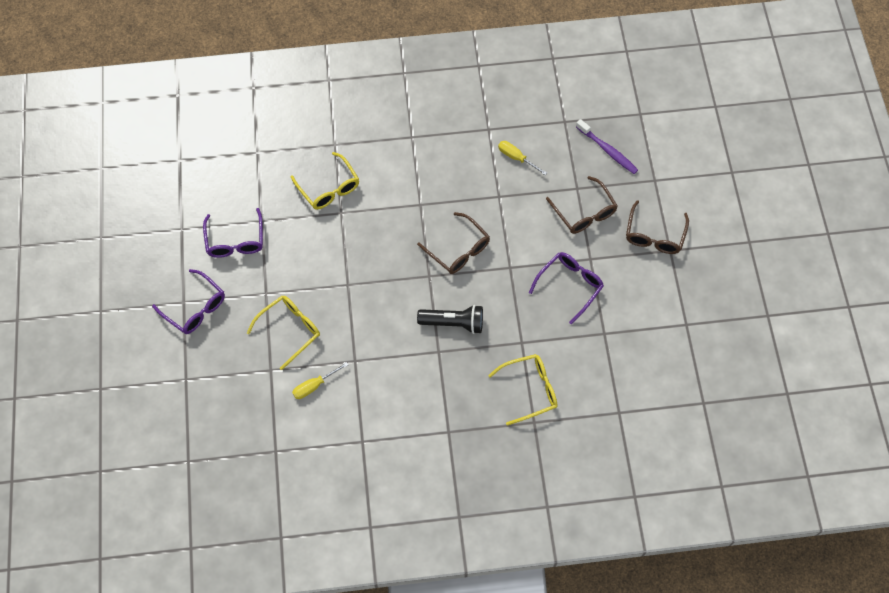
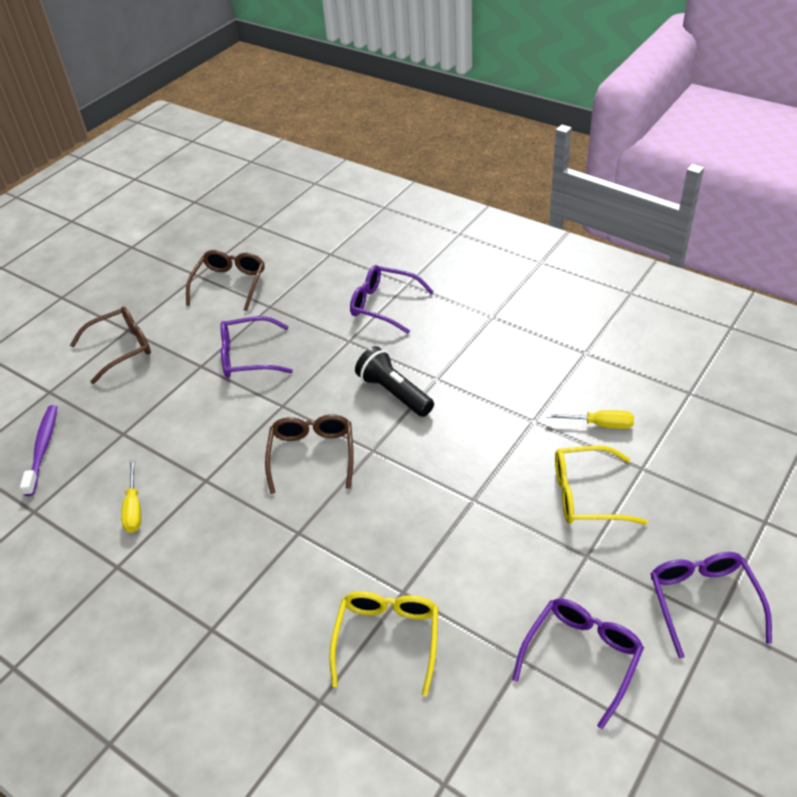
camera: 135 degrees left, 20 degrees down
yellow glasses [488,354,557,426] -> purple glasses [350,265,434,334]
brown glasses [546,176,618,234] -> brown glasses moved to [186,250,264,311]

